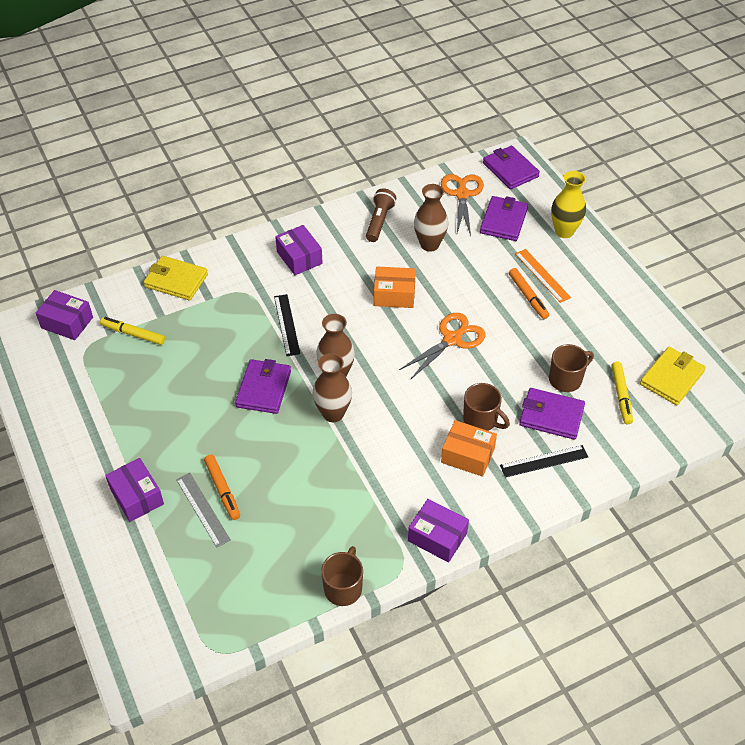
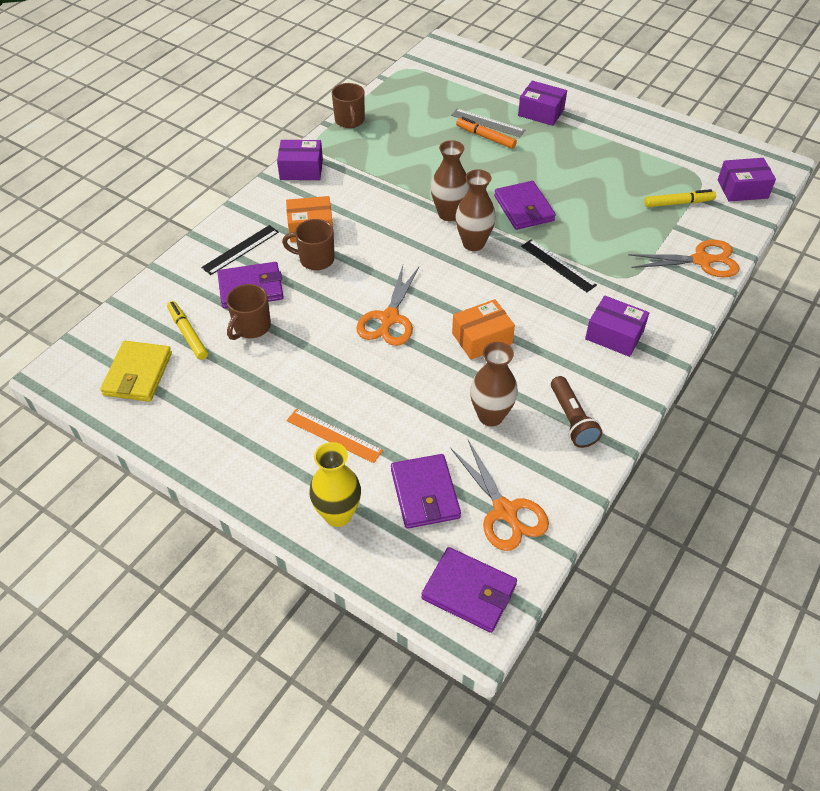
camera: 150 degrees right, 0 degrees up
yellow wallet [144,256,208,300] -> orange scissors [629,240,740,278]
orange marker [509,268,549,319] -> none

